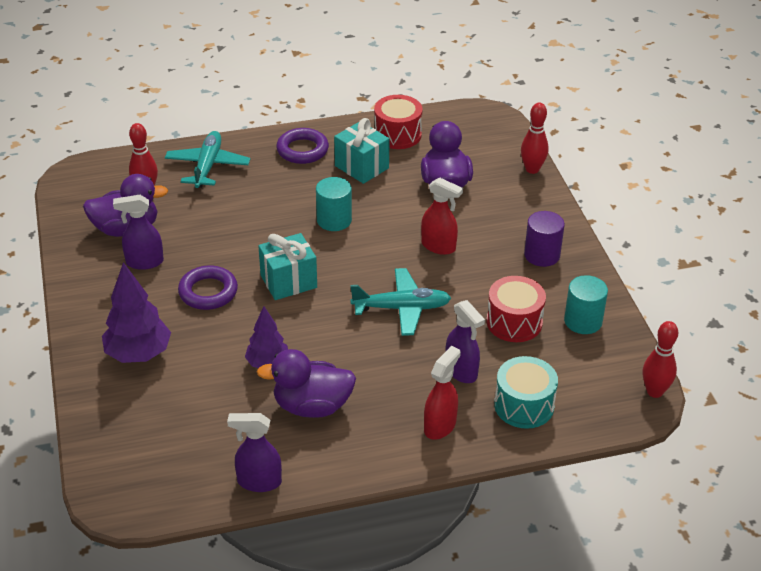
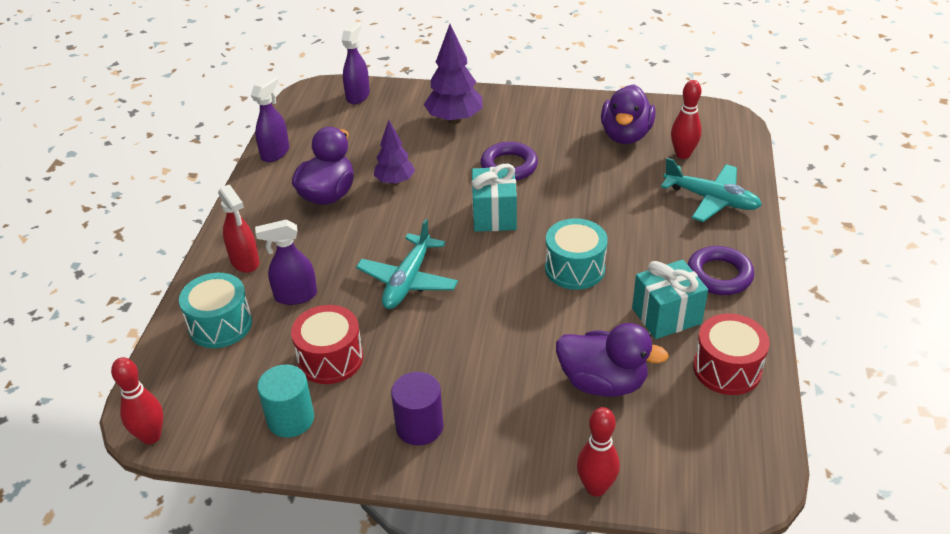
camera: 115 degrees right, 0 degrees up
purple spray bottle [113,195,164,270] -> purple spray bottle moved to [342,21,370,104]
turquoise cylinder [316,177,352,231] -> turquoise drum [545,218,608,290]
red spray bottle [421,177,463,255] -> none

